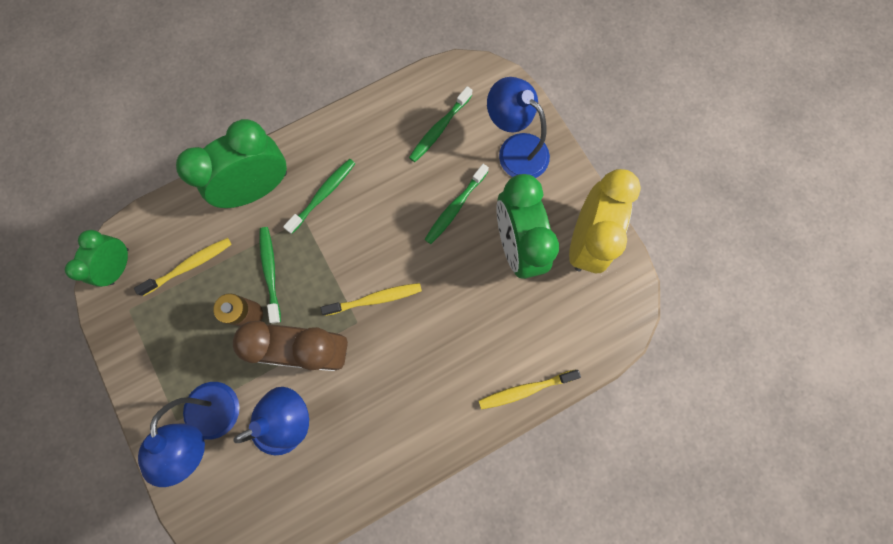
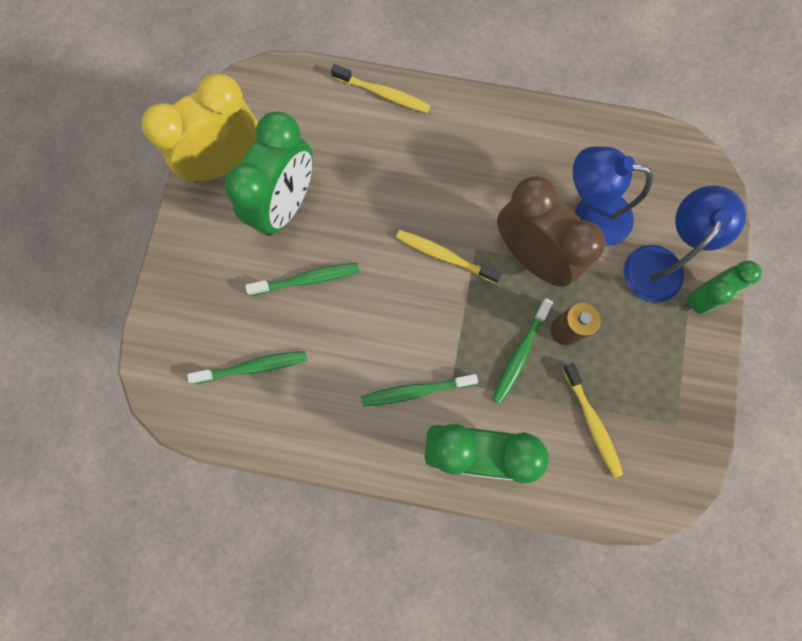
camera: 140 degrees left, 0 degrees up
green clock [65,230,129,287] -> green clock moved to [684,261,762,314]
yellow toothbrush [134,238,232,296] -> yellow toothbrush turned 120 degrees counterclockwise [562,363,623,478]
blue lamp [487,77,550,178] -> none

